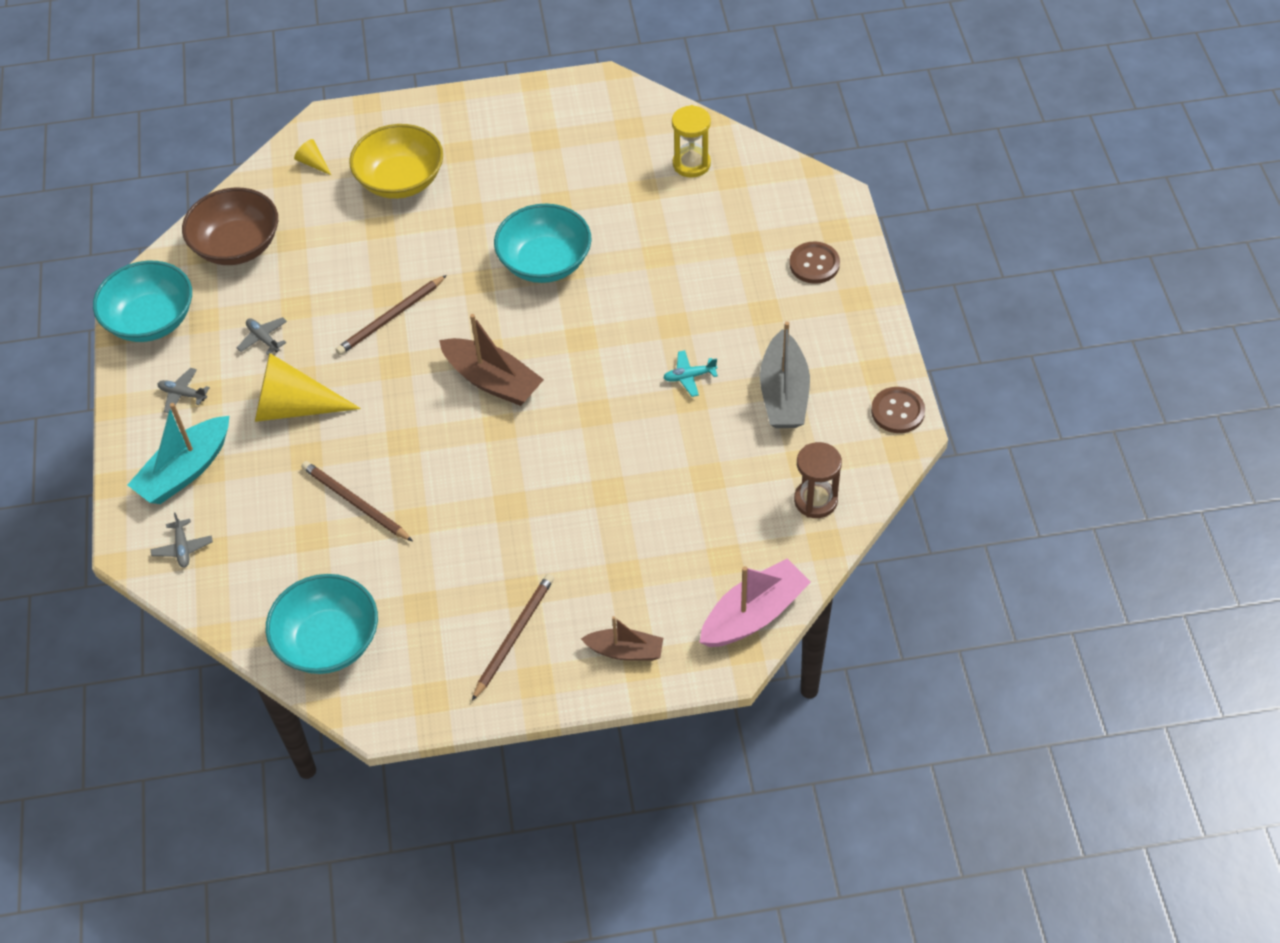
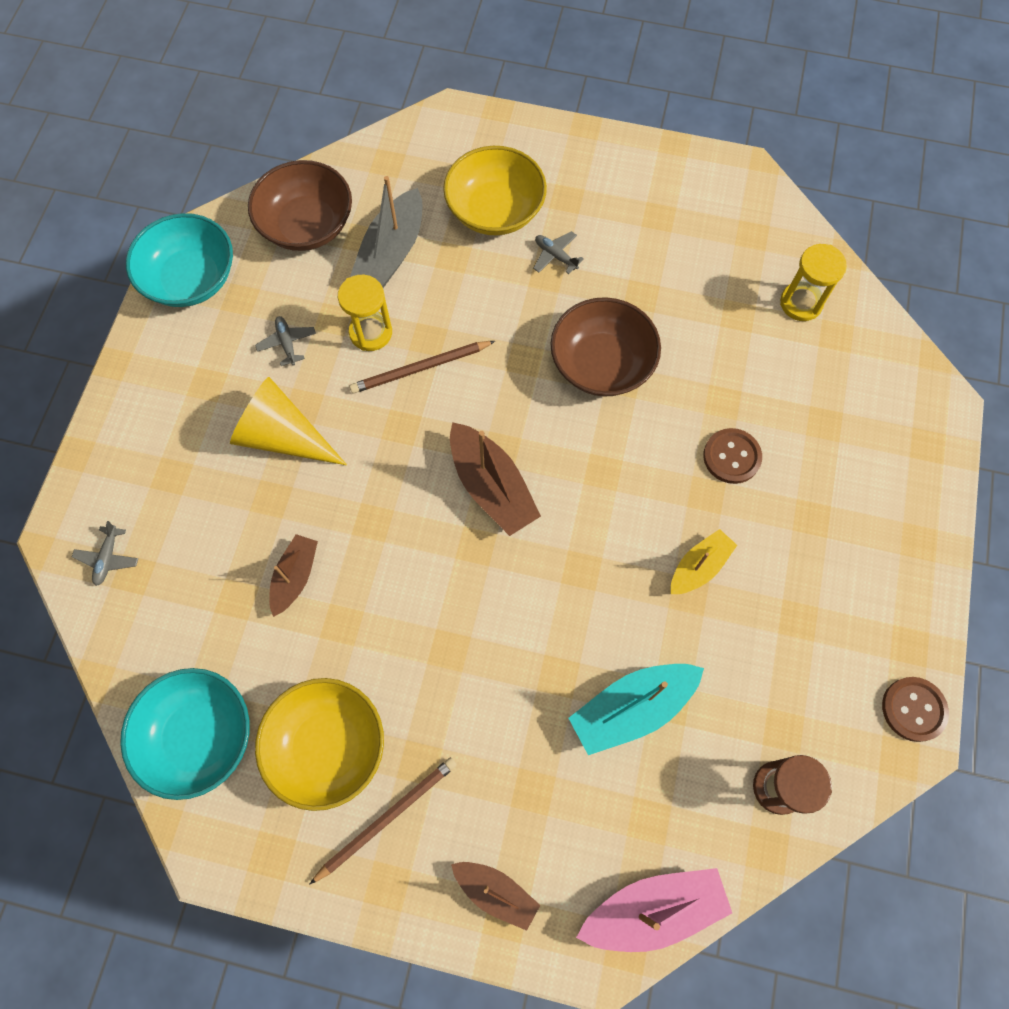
camera: 20 degrees right, 15 degrees up
turquoise boat [128,403,229,504] -> turquoise boat moved to [569,664,704,755]
grey plane [158,368,210,413] -> grey plane moved to [533,231,584,274]
yellow cone [294,139,331,175] -> none
brown pencil [301,461,413,541] -> brown boat [269,534,318,617]
turquoise bowl [494,204,592,283] -> brown bowl [550,297,661,397]
turquoise plane [663,350,718,397] -> yellow boat [671,529,737,594]
grey boat [760,321,810,428] -> grey boat moved to [350,176,423,288]
brown button [789,241,840,284] -> brown button moved to [703,428,762,484]
none -> yellow bowl [255,678,384,811]
none -> yellow hourglass [338,275,392,351]

